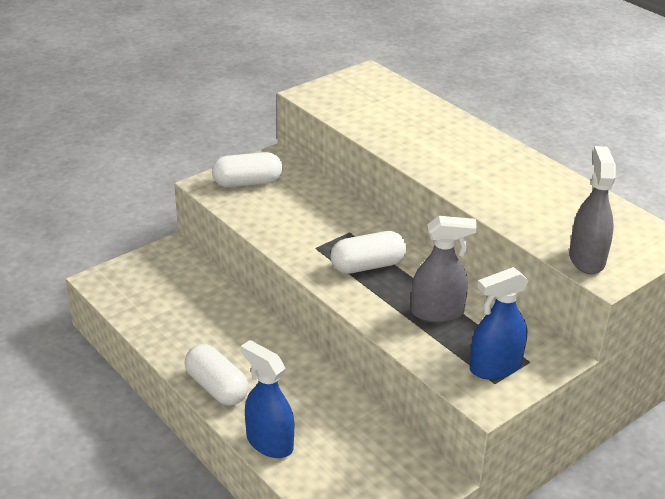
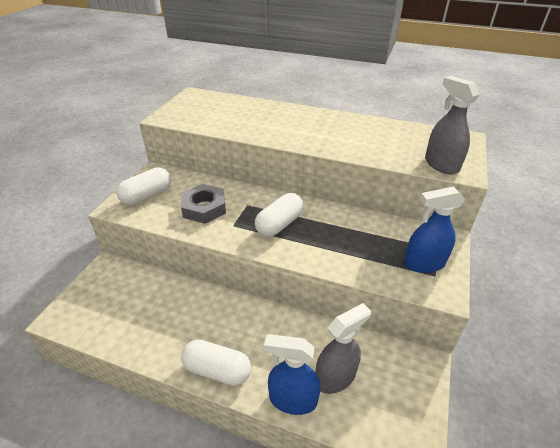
camera: 30 degrees left, 5 degrees up
grey spray bottle [411,216,477,323] -> grey spray bottle moved to [315,303,371,394]
blue spray bottle [470,267,529,380] -> blue spray bottle turned 45 degrees clockwise [404,186,465,273]
none -> grey nut [181,184,226,224]

